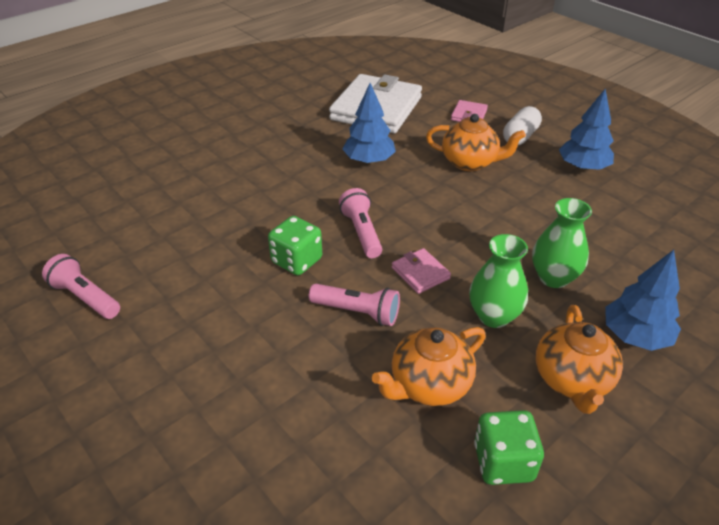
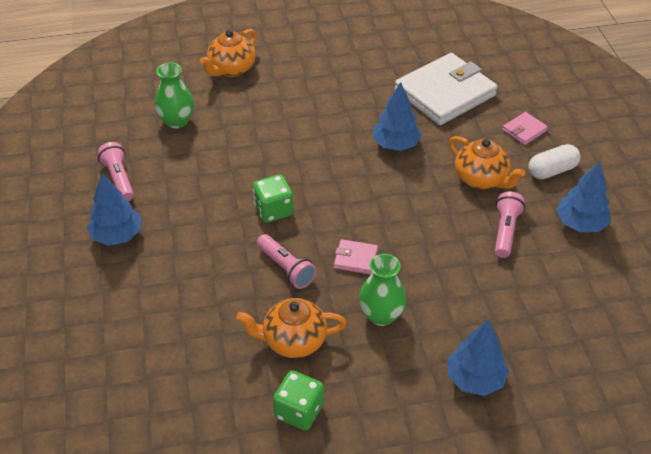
camera: 30 degrees right, 5 degrees up
pink flashlight [339,188,382,258] -> pink flashlight moved to [495,192,525,258]
pink wallet [392,248,451,294] -> pink wallet turned 75 degrees counterclockwise [334,239,378,274]
green vase [532,198,592,288] -> green vase moved to [155,62,194,129]
orange teapot [536,305,623,414] -> orange teapot moved to [200,29,257,77]
none -> blue tree [87,174,141,246]

